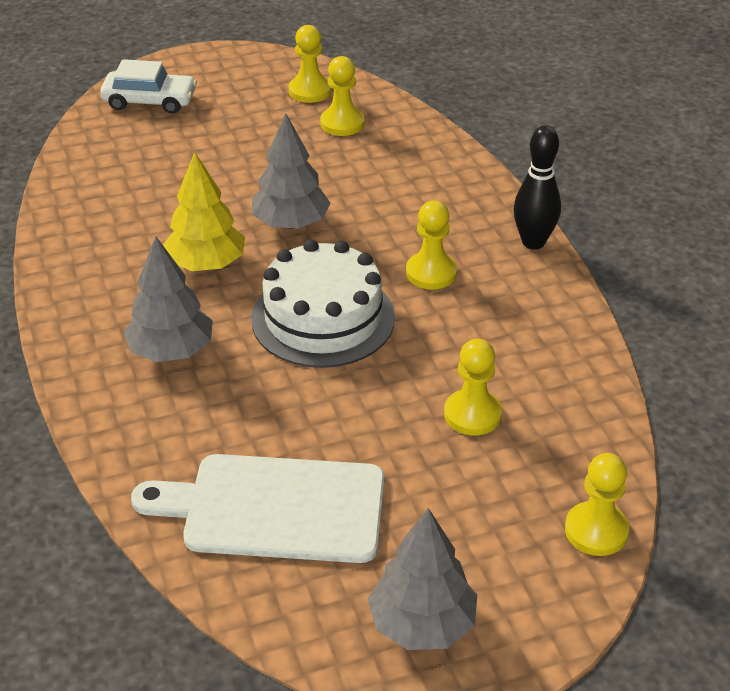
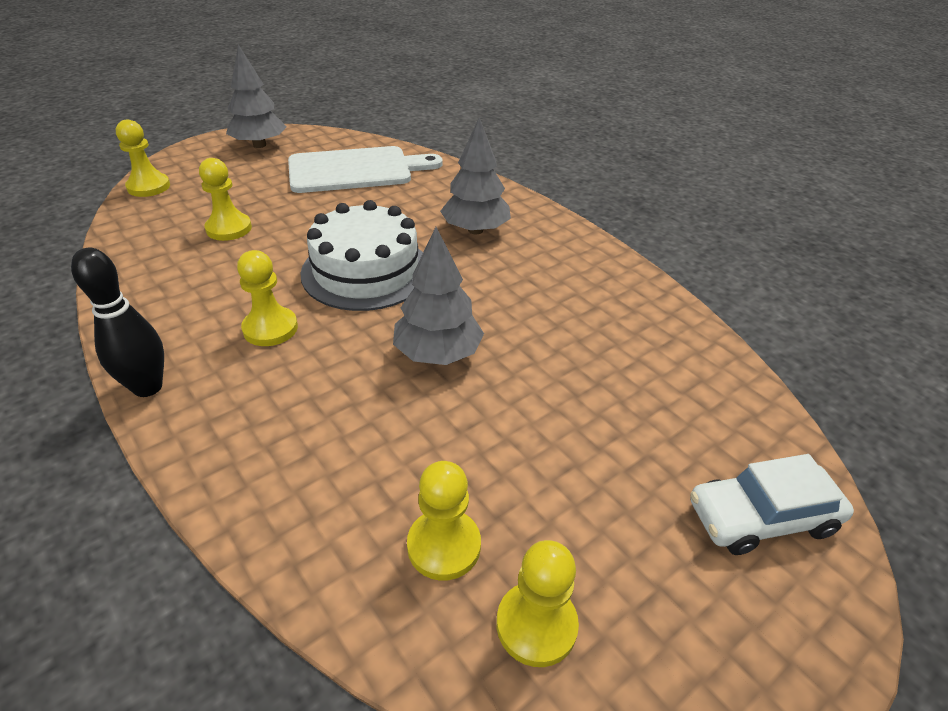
camera: 160 degrees right, 0 degrees up
yellow tree [163,152,245,271] -> none

